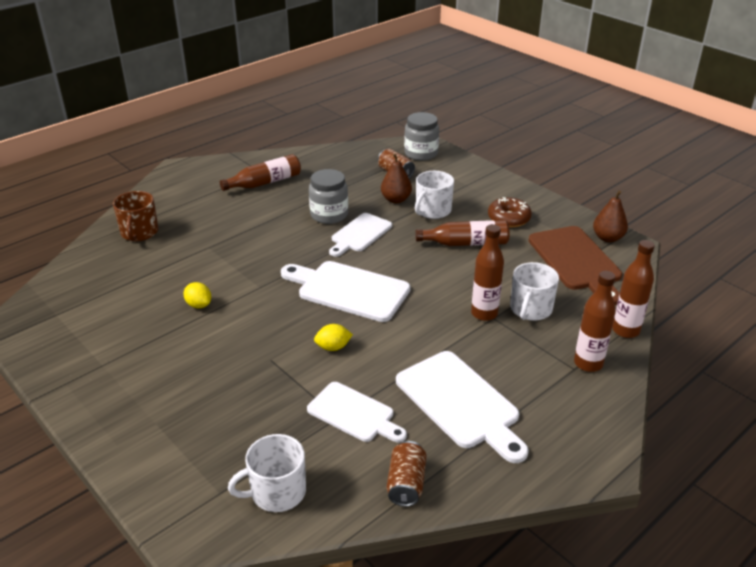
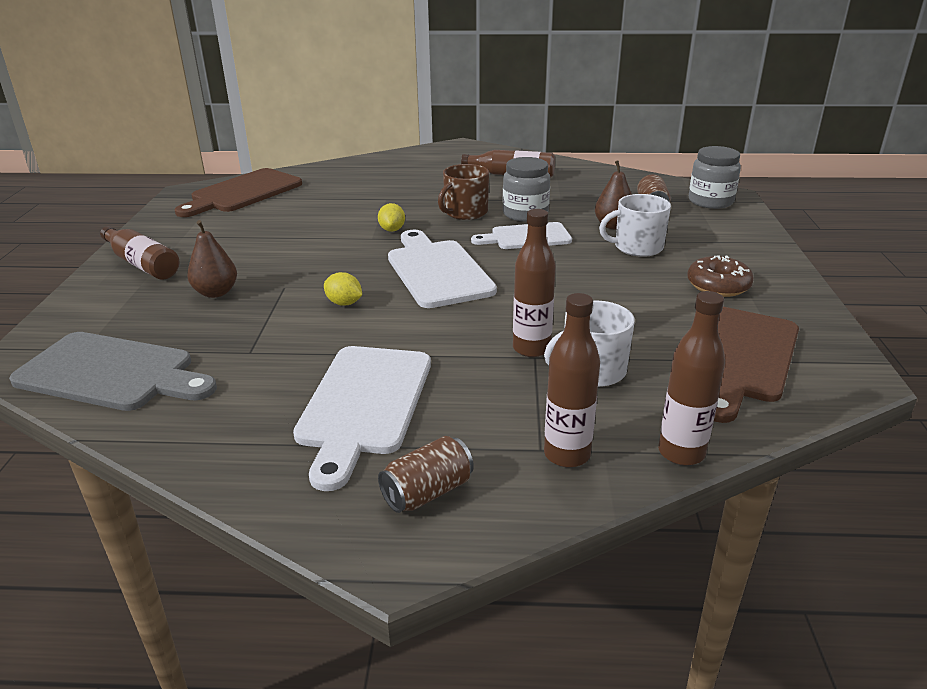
camera: 45 degrees right, 5 degrees down
brown mug [113,191,158,241] -> brown mug moved to [438,164,489,220]
yellow lemon [183,282,211,308] -> yellow lemon moved to [378,203,405,232]
white mug [228,434,306,512] -> grey cutting board [9,332,217,411]
white cutting board [307,382,407,442] -> none
brown can [387,441,427,507] -> brown can moved to [378,436,474,513]
brown bottle [415,220,509,246] -> brown bottle moved to [100,226,179,280]
brown pear [593,191,628,242] -> brown pear moved to [187,220,237,298]
none -> brown cutting board [175,168,302,217]

